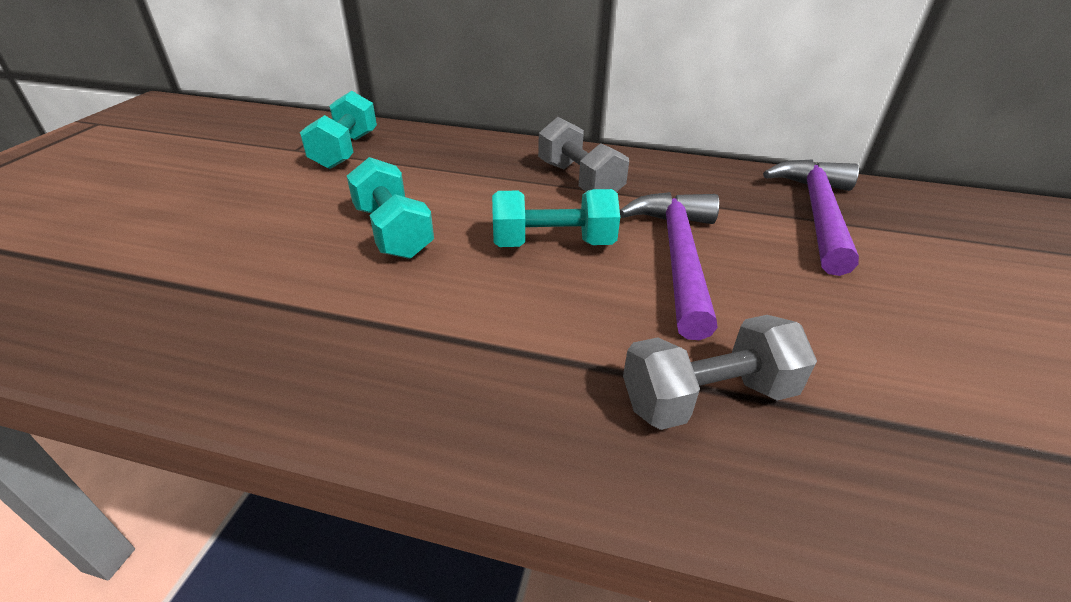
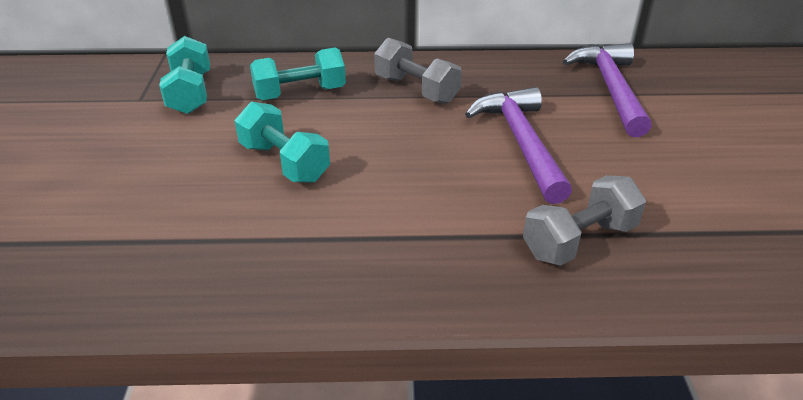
camera: 15 degrees left, 0 degrees up
turquoise dumbbell [492,189,620,247] -> turquoise dumbbell moved to [250,47,346,101]

